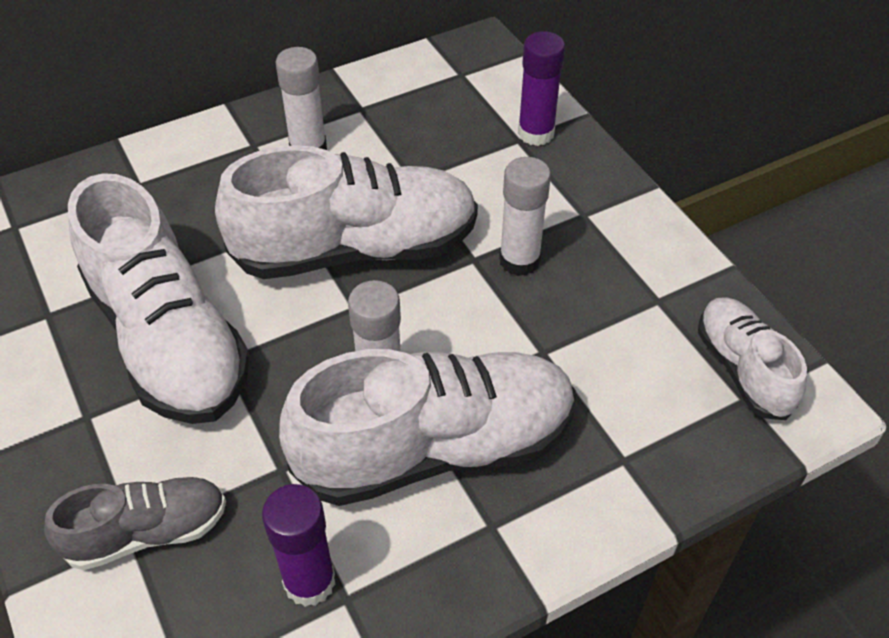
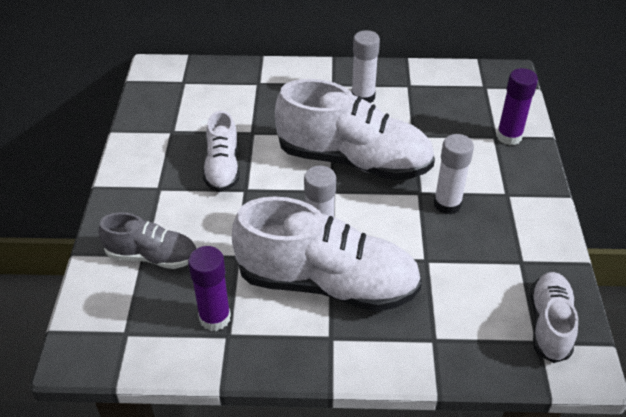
camera: 30 degrees right, 5 degrees down
white shoe [68,173,250,424] -> white shoe [203,111,240,192], size x0.54

